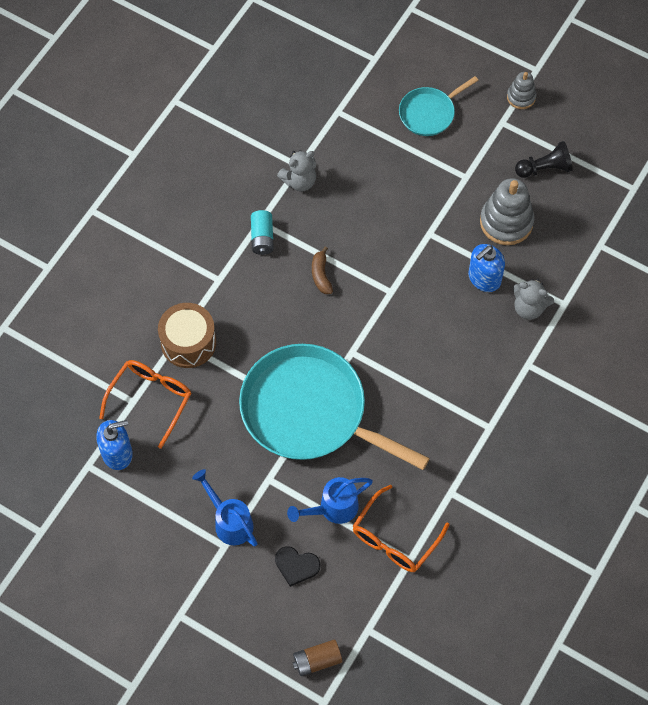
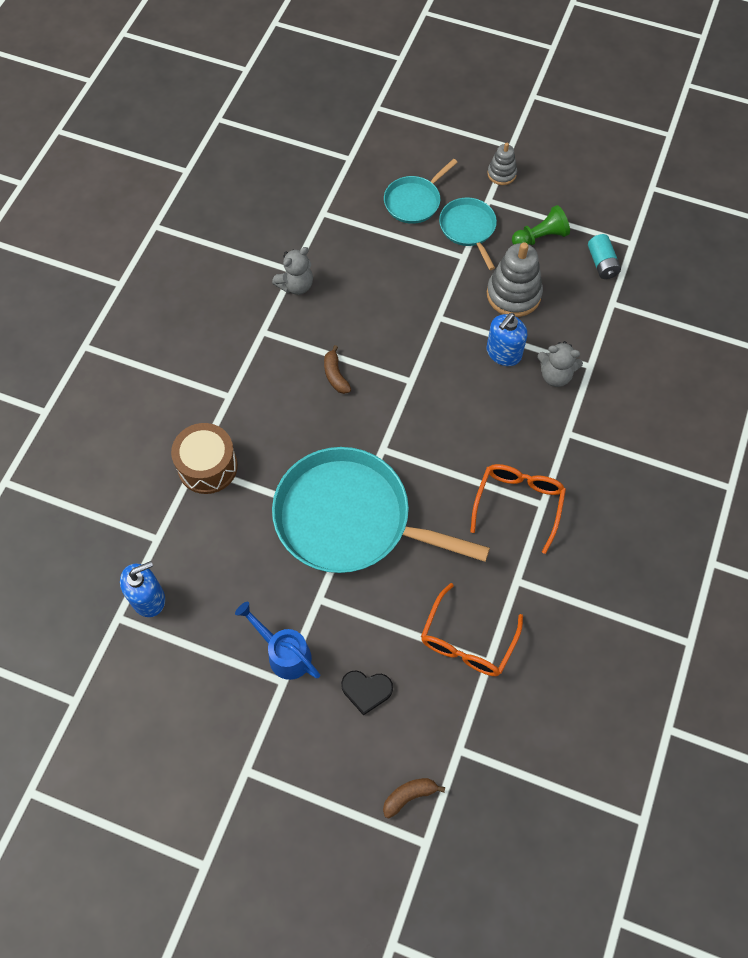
camera: 10 degrees left, 0 degrees up
orange glasses [99,360,191,449] -> orange glasses moved to [470,464,566,554]
turquoise battery [251,210,274,255] -> turquoise battery moved to [588,234,621,279]
blue watering can [287,477,373,524] -> none
brown battery [292,639,342,676] -> brown banana [383,778,445,818]
black pawn [515,141,573,178] -> green pawn [512,205,570,245]
none -> turquoise pan [439,197,497,270]

